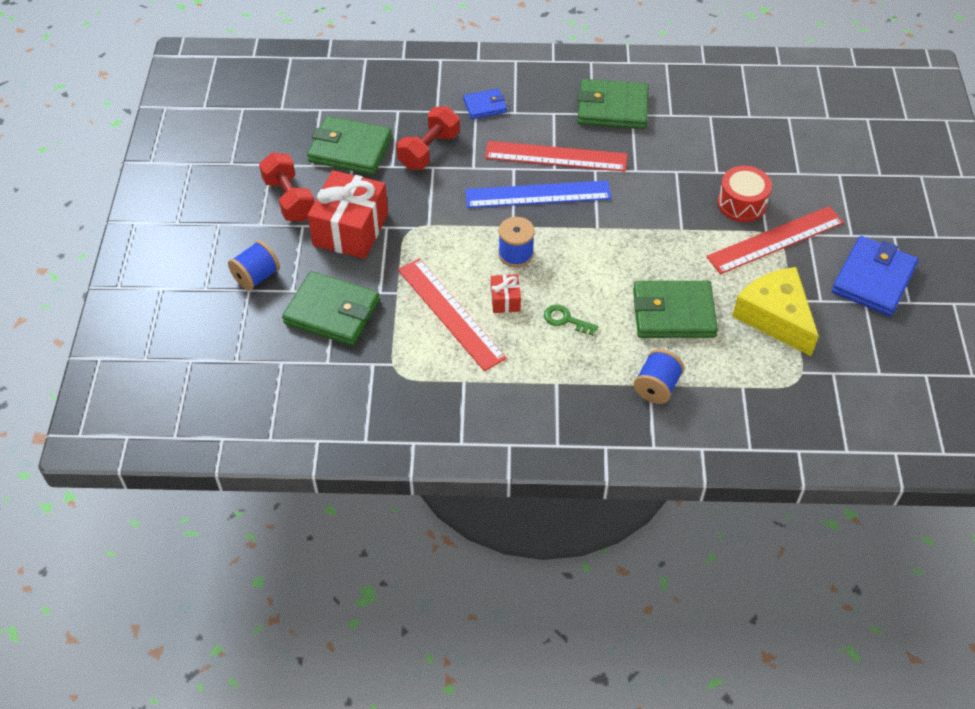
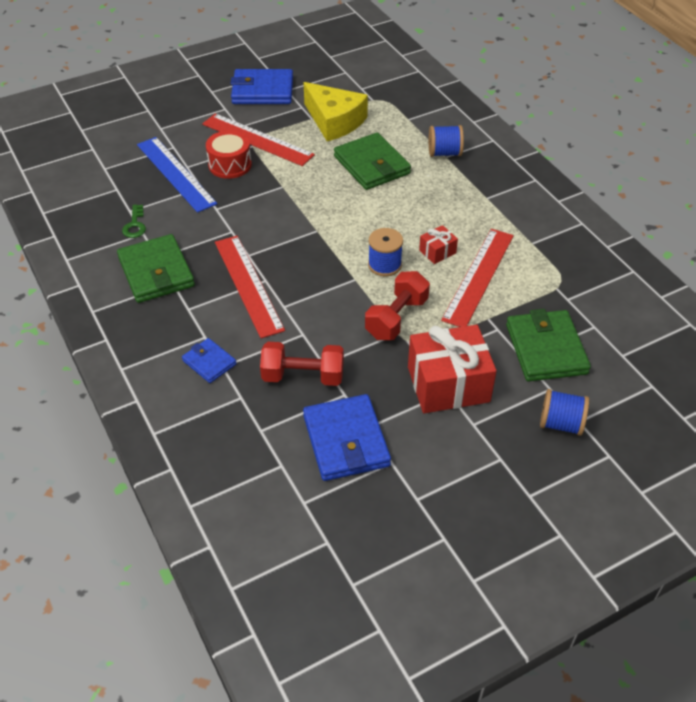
camera: 120 degrees left, 5 degrees down
red dumbbell [259,153,315,222] -> red dumbbell moved to [365,271,430,340]
green wallet [307,116,392,175] -> blue wallet [303,394,391,481]
blue ruler [465,181,611,208] -> blue ruler moved to [137,137,217,213]
green key [544,305,598,335] -> green key moved to [122,204,146,238]
yellow cheese [732,267,819,356] -> yellow cheese turned 75 degrees counterclockwise [304,82,368,141]

